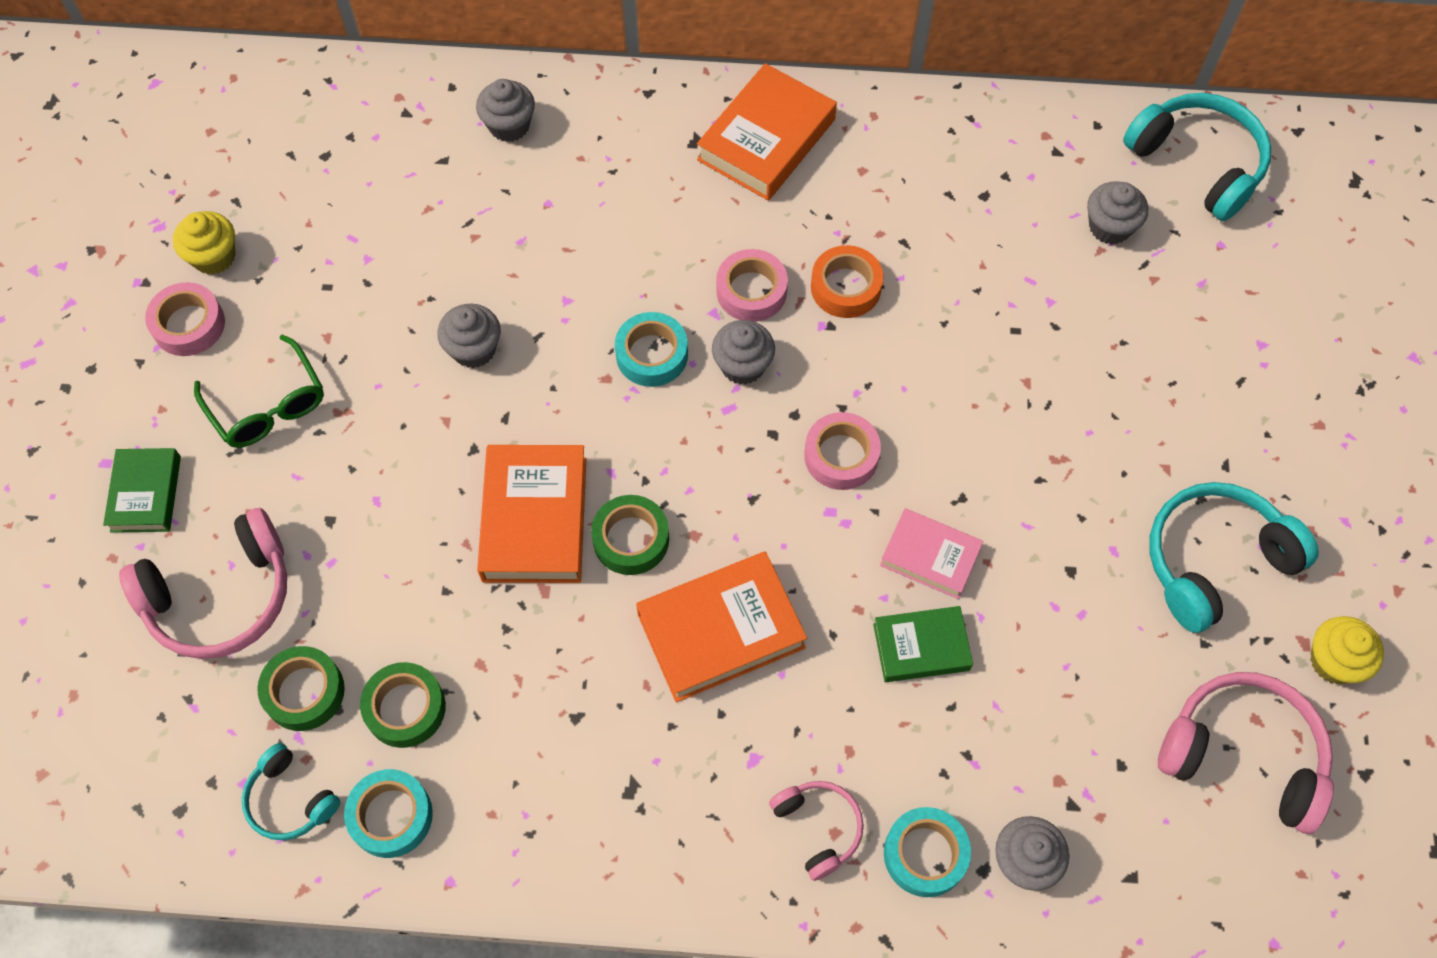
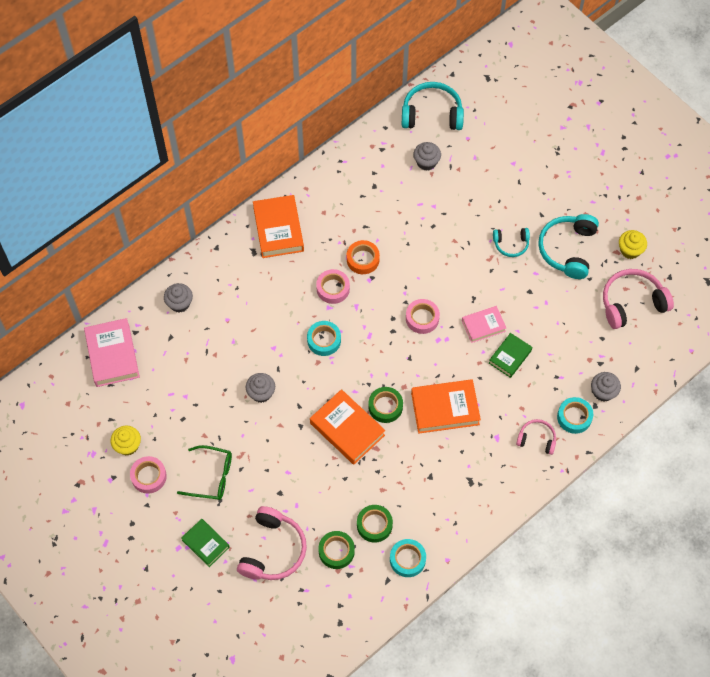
camera: 45 degrees left, 0 degrees up
turquoise headphones [242,743,341,840] -> turquoise headphones moved to [493,228,530,257]
orange book [636,551,807,702] -> orange book turned 60 degrees clockwise [411,379,481,433]
grey cupcake [712,320,775,385] -> none
none -> pink book [84,318,140,387]

